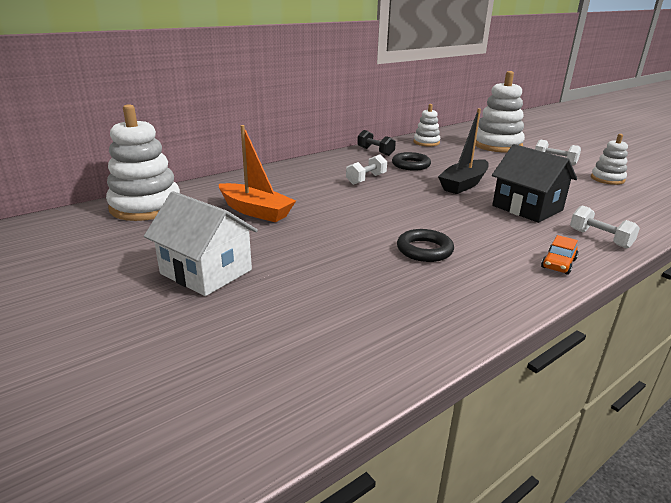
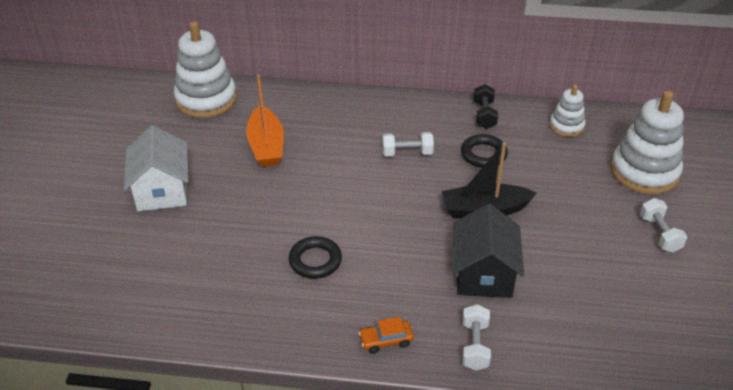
camera: 45 degrees right, 15 degrees up
white stacking toy [591,134,628,185] -> none

